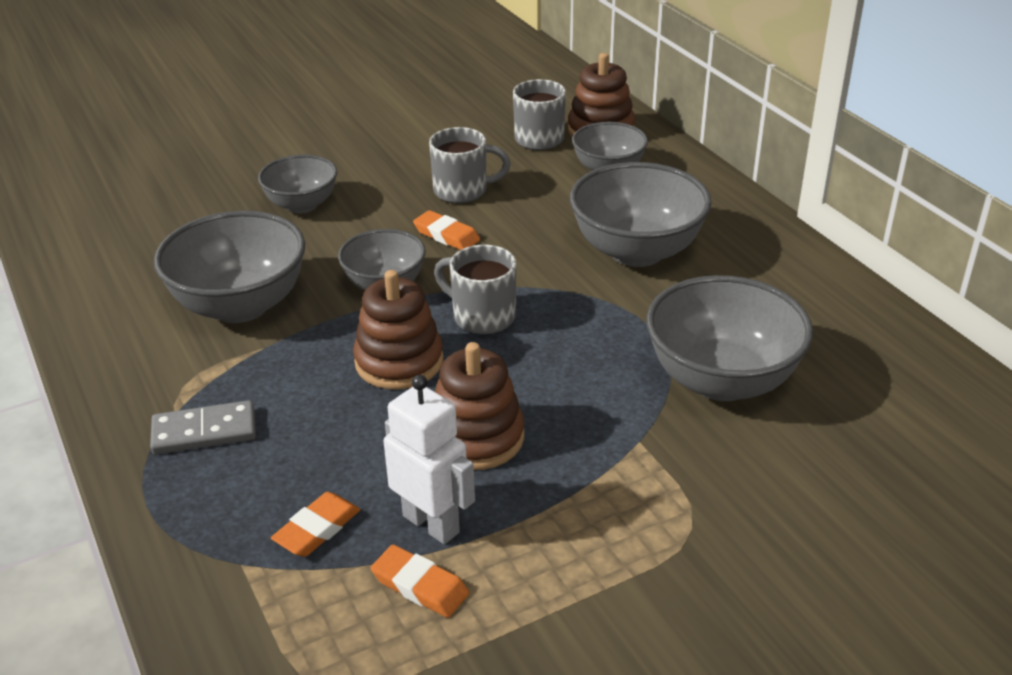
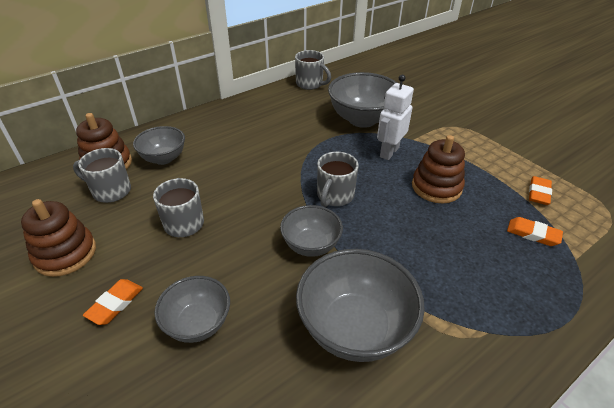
camera: 100 degrees left, 5 degrees up
grey domino [150,400,256,455] -> none
brown stacking toy [353,270,444,389] -> brown stacking toy moved to [21,199,96,277]
white robot [384,375,475,544] -> white robot moved to [377,75,414,160]
orange eraser [413,210,480,250] -> orange eraser moved to [83,279,143,325]
grey bowl [570,162,712,267] -> none
none -> grey mug [295,50,331,90]

